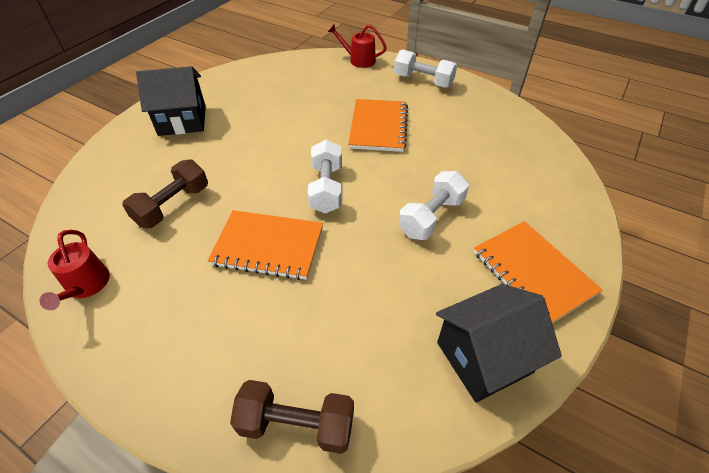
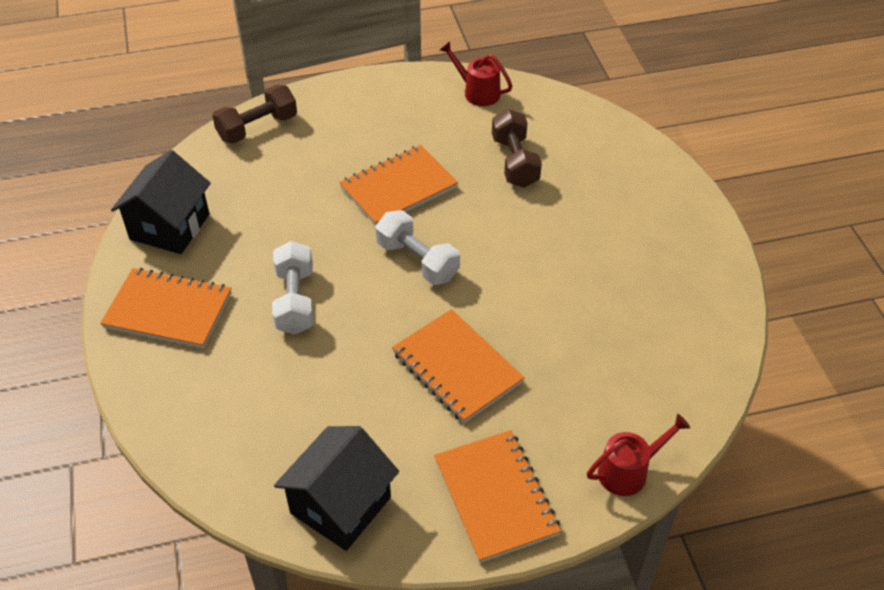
camera: 135 degrees right, 0 degrees up
black house [136,66,206,136] -> black house moved to [274,426,399,551]
white dumbbell [394,49,457,88] -> orange notebook [434,430,561,563]

